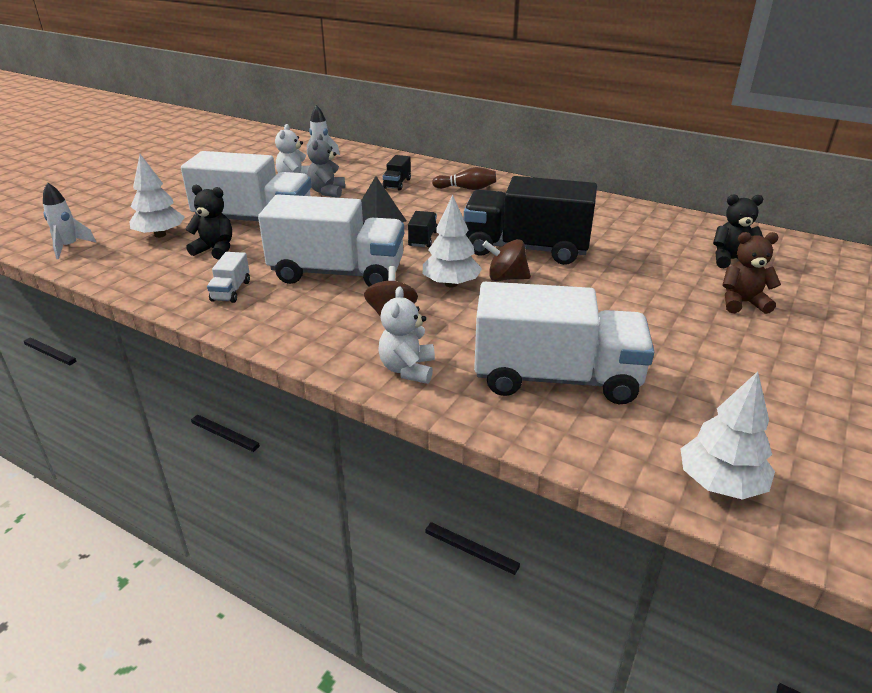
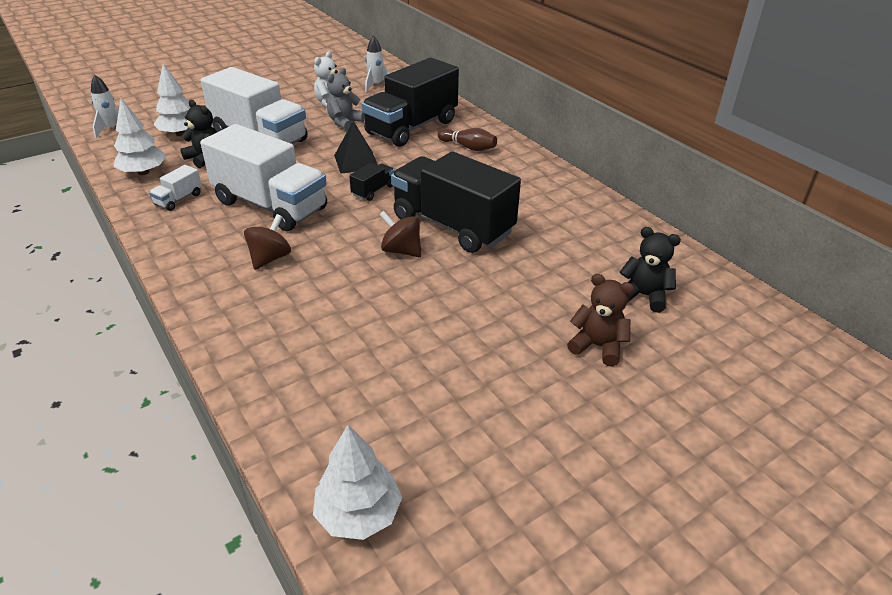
camera: 25 degrees right, 5 degrees up
white teddy bear [379,287,435,384] -> none
black truck [382,155,411,191] -> black truck [362,58,459,147], size x2.44
white tree [423,195,482,287] -> white tree moved to [113,98,166,175]
white truck [474,282,654,404] -> none

